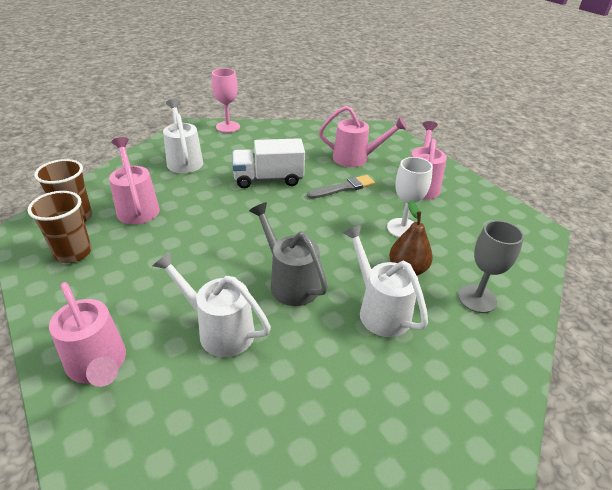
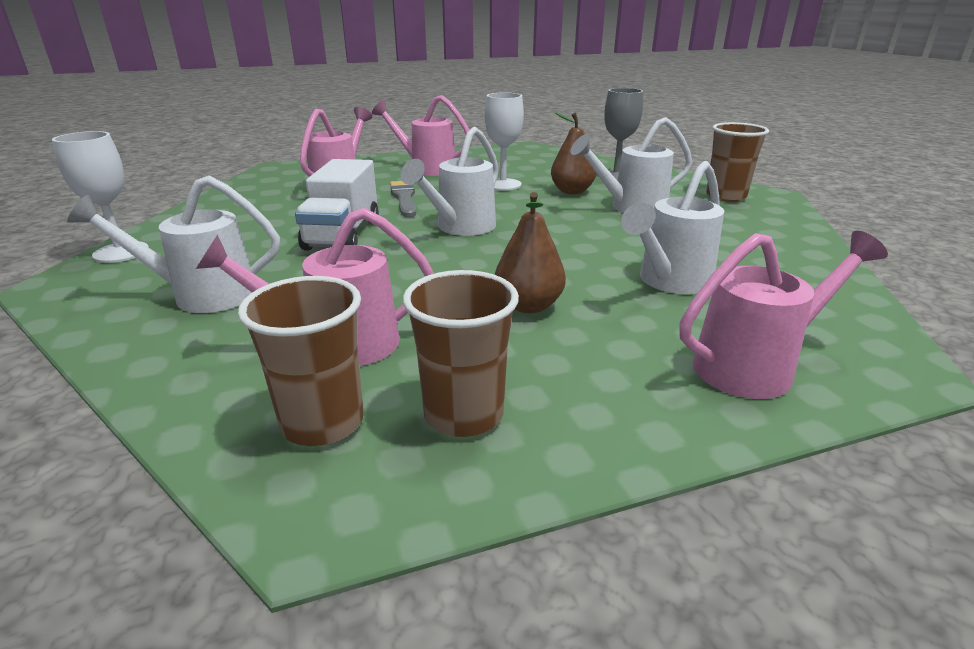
camera: 75 degrees left, 10 degrees down
pink goblet [212,68,240,133] -> white goblet [52,131,149,263]
grey watering can [249,202,328,306] -> none
none -> white watering can [401,127,499,236]
none -> brown pear [495,192,566,313]
none -> brown cup [706,122,769,202]

